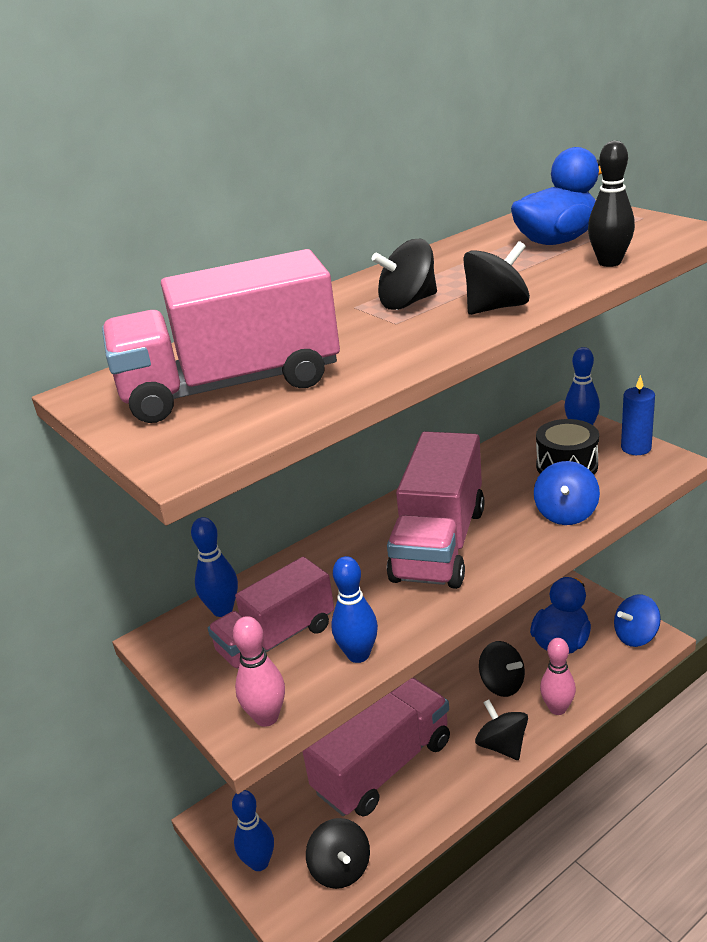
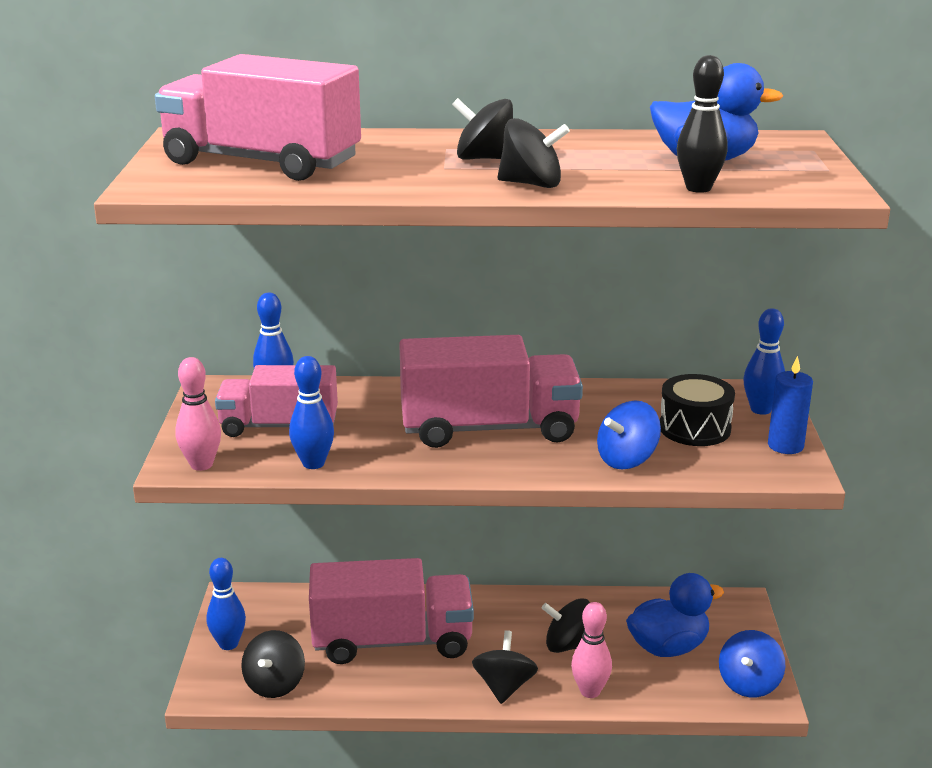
camera: 35 degrees right, 5 degrees down
pink truck [387,431,484,589] -> pink truck turned 150 degrees counterclockwise [399,335,583,448]
black spinning top [479,641,525,697] -> black spinning top turned 105 degrees clockwise [542,598,590,653]
blue spinning top [614,594,661,647] -> blue spinning top turned 75 degrees counterclockwise [719,630,785,697]

